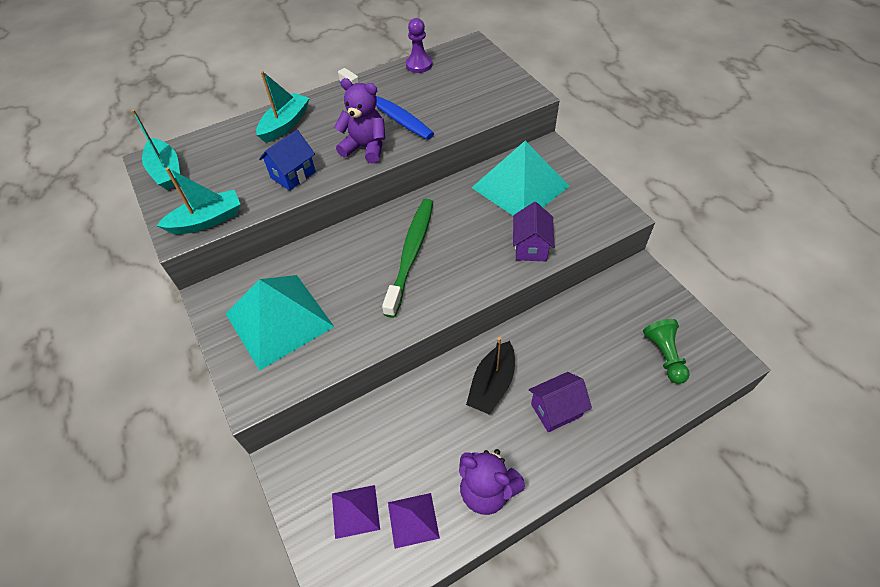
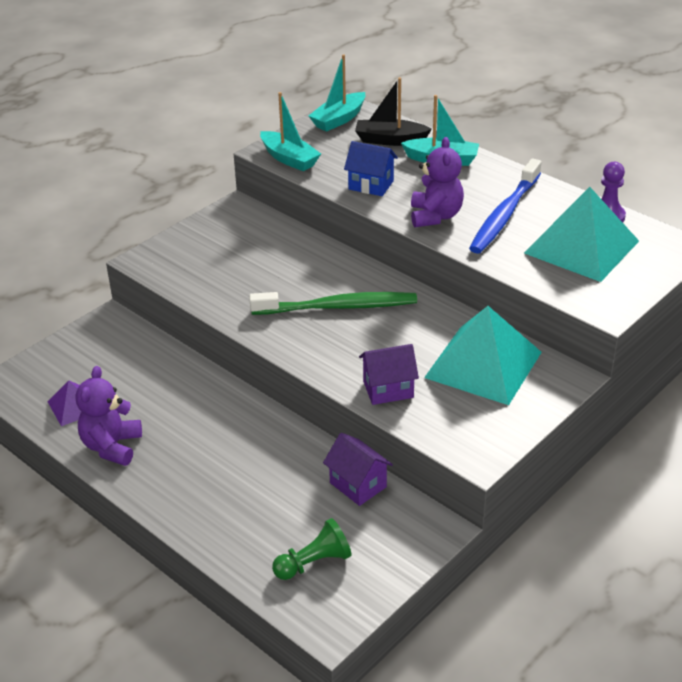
camera: 70 degrees right, 15 degrees down
turquoise pyramid [226,275,334,371] -> turquoise pyramid moved to [524,187,639,282]
purple pyramid [332,485,380,539] -> none
black boat [466,337,515,415] -> black boat moved to [355,77,432,146]
purple house [529,372,592,432] -> purple house moved to [323,433,393,506]

